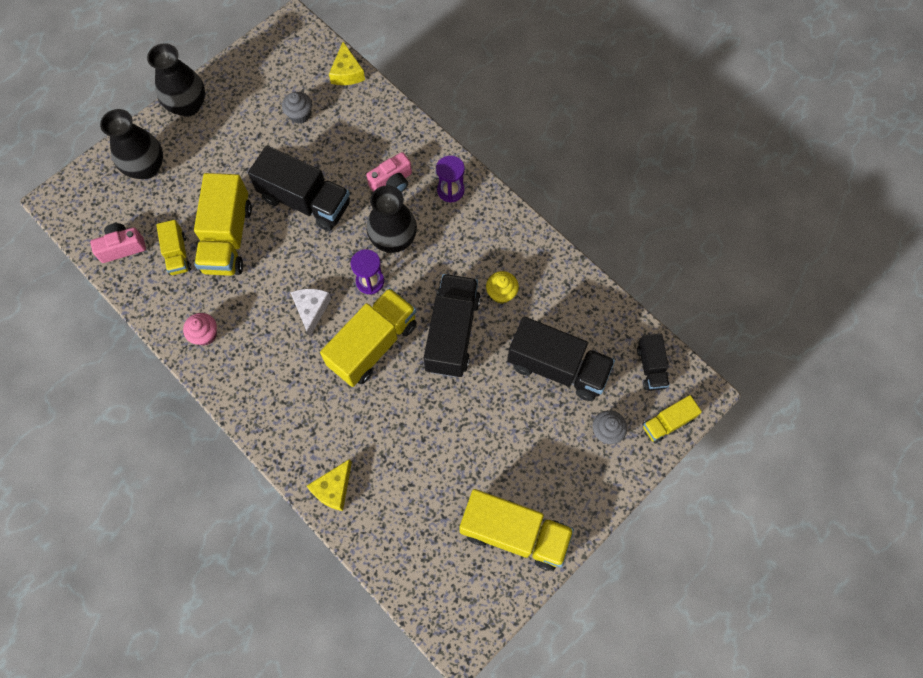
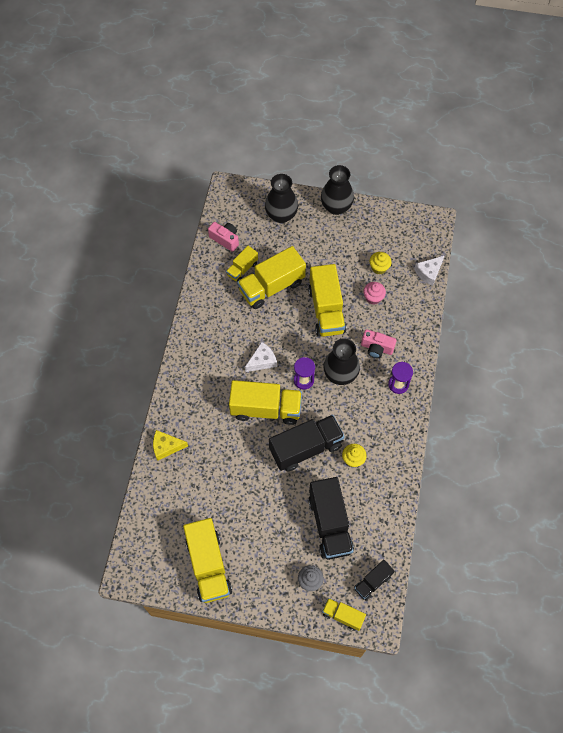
camera: 55 degrees right, 5 degrees down
pink cupcake [183,313,217,346] -> pink cupcake moved to [363,282,386,305]
black truck [248,146,350,231] -> yellow truck [308,264,346,337]
grey cupcake [282,92,312,124] -> yellow cupcake [370,252,392,275]
yellow cheese [329,42,365,85] -> white cheese [414,255,445,286]

